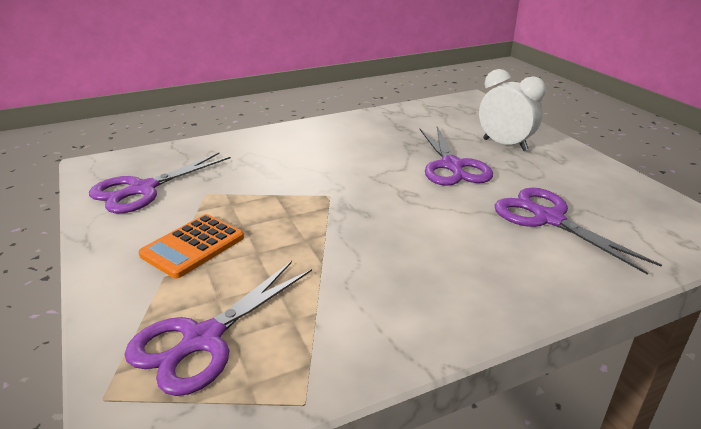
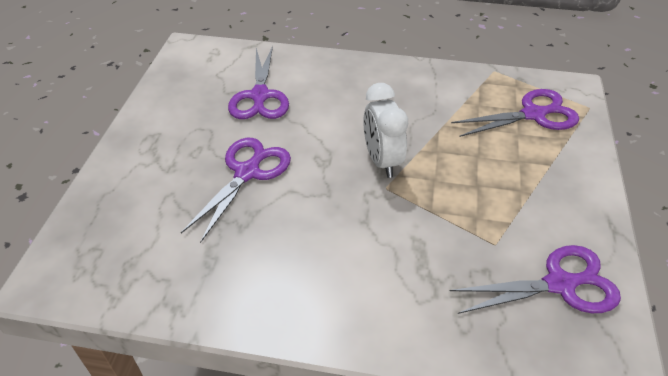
camera: 145 degrees left, 15 degrees up
orange calculator [139,214,244,278] -> none
white clock [479,69,546,151] -> white clock moved to [363,83,408,178]

